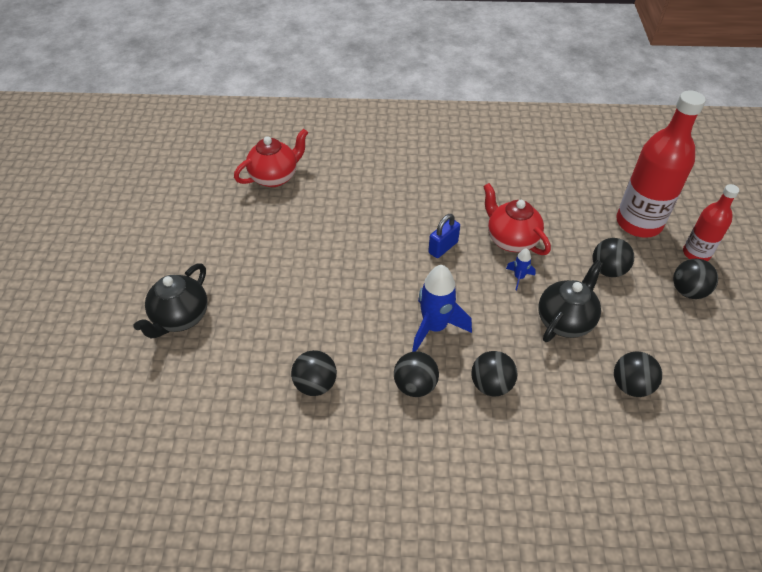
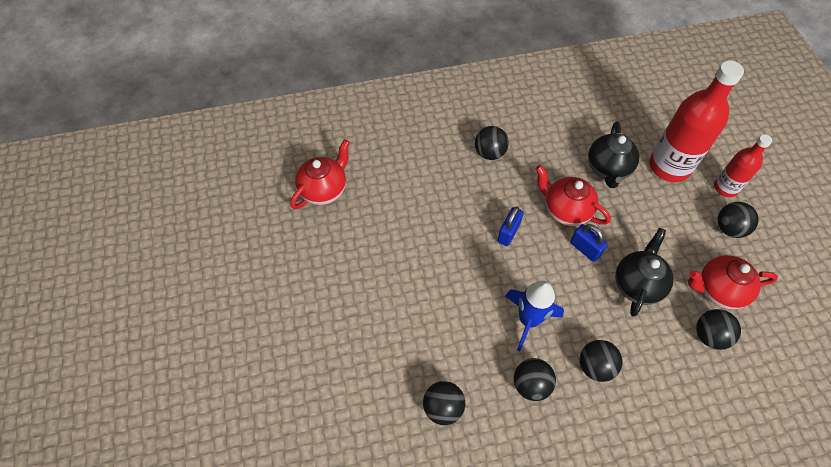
camera: 15 degrees left, 10 degrees up
black teapot [133,263,208,339] -> black teapot moved to [588,121,639,188]
blue rocket [506,248,536,290] -> blue padlock [570,224,607,262]
black ball [592,238,634,277] -> black ball moved to [475,126,509,160]
none -> red teapot [688,255,778,310]

